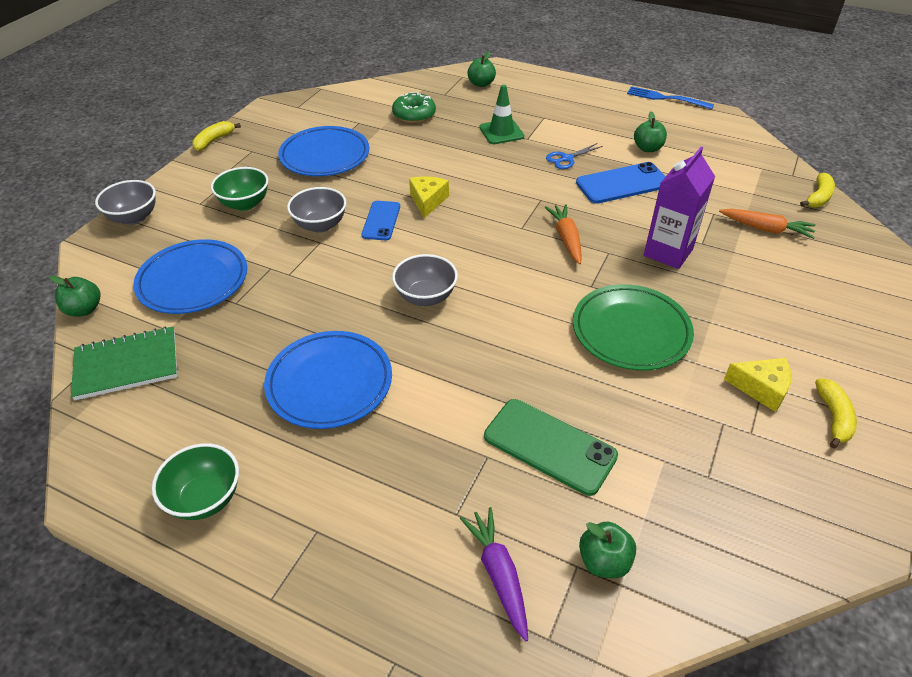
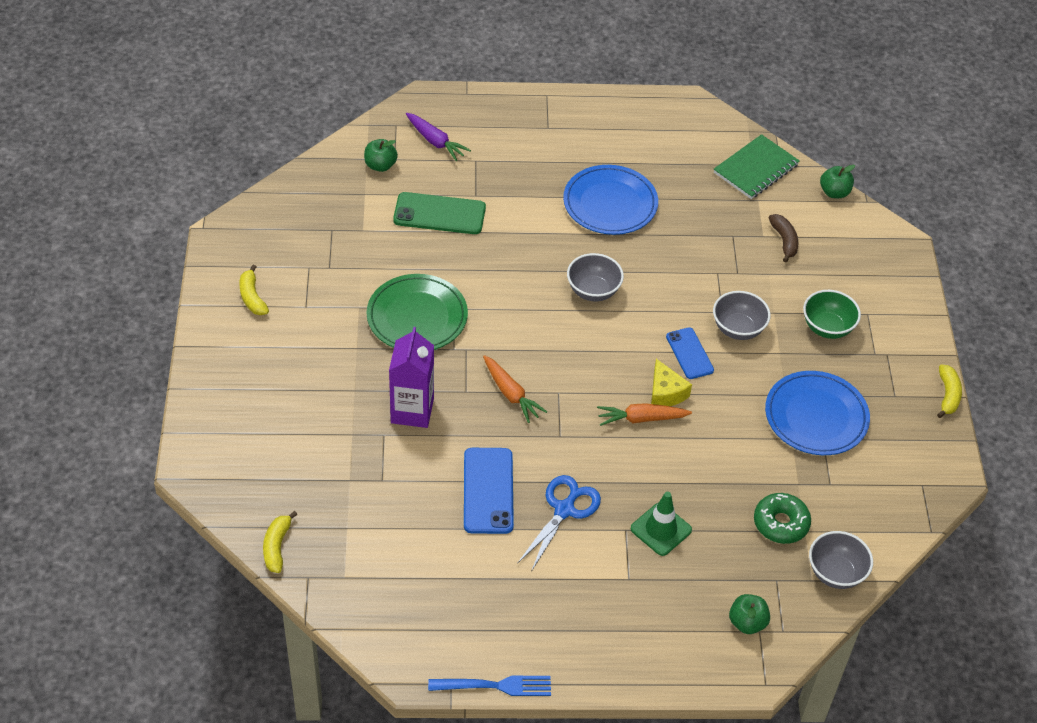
camera: 150 degrees right, 5 degrees up
grey bowl [95,180,156,225] -> grey bowl moved to [809,531,873,589]
blue plate [133,239,247,314] -> brown banana [768,214,798,262]
green bowl [152,443,239,520] -> none
blue scissors [546,143,603,169] -> blue scissors [517,475,601,572], size x1.55
blue phone [576,162,666,204] -> blue phone turned 45 degrees counterclockwise [464,448,514,534]
green apple [634,111,667,152] -> none
orange carrot [719,209,816,239] -> orange carrot moved to [597,403,692,426]
yellow cheese [724,358,791,412] -> none

